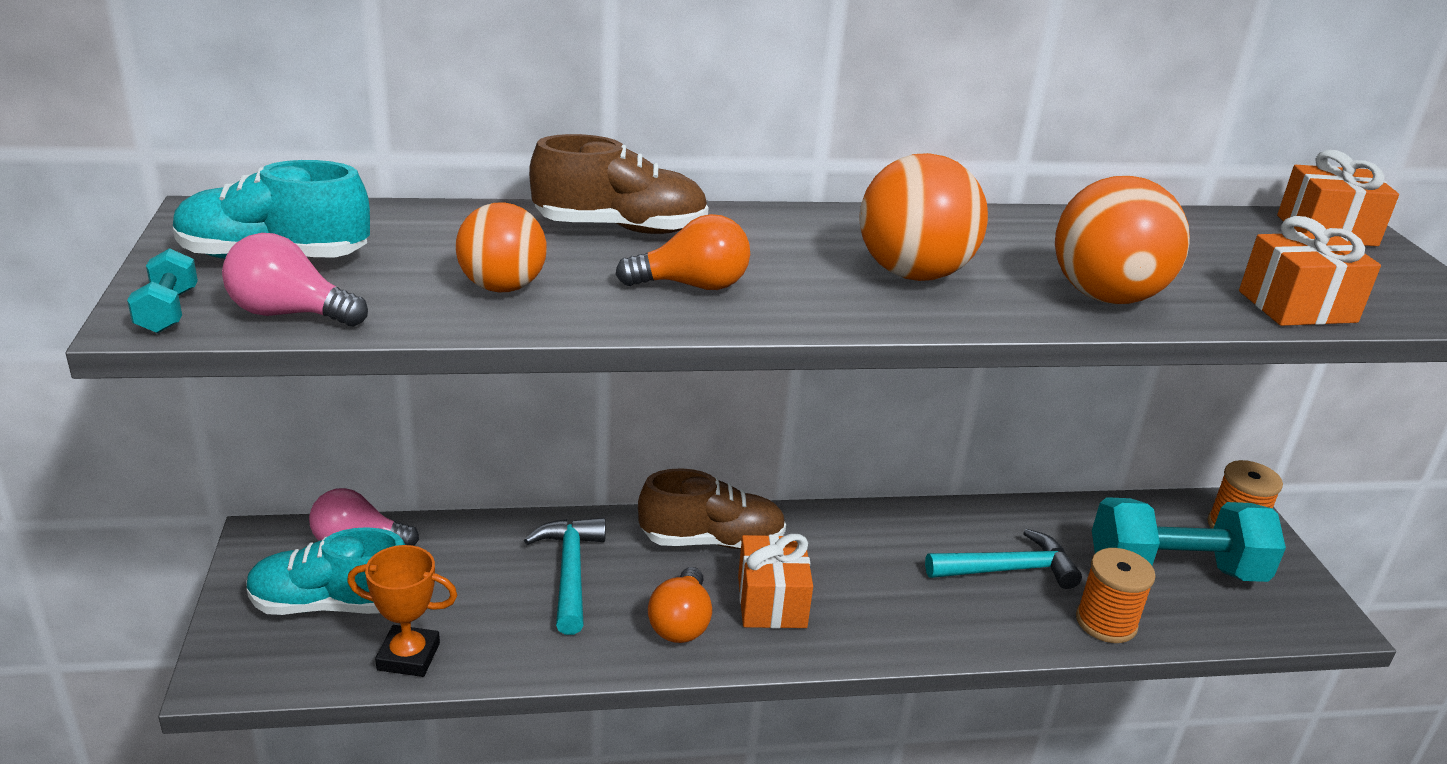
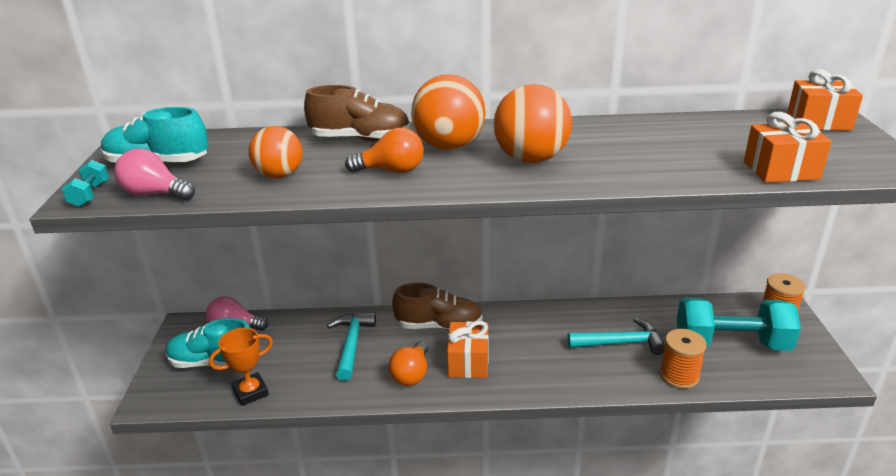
camera: 10 degrees right, 0 degrees up
orange trophy [347,545,458,677] -> orange trophy turned 45 degrees counterclockwise [209,328,273,406]
orange ball [1055,176,1190,305] -> orange ball moved to [411,74,486,150]

